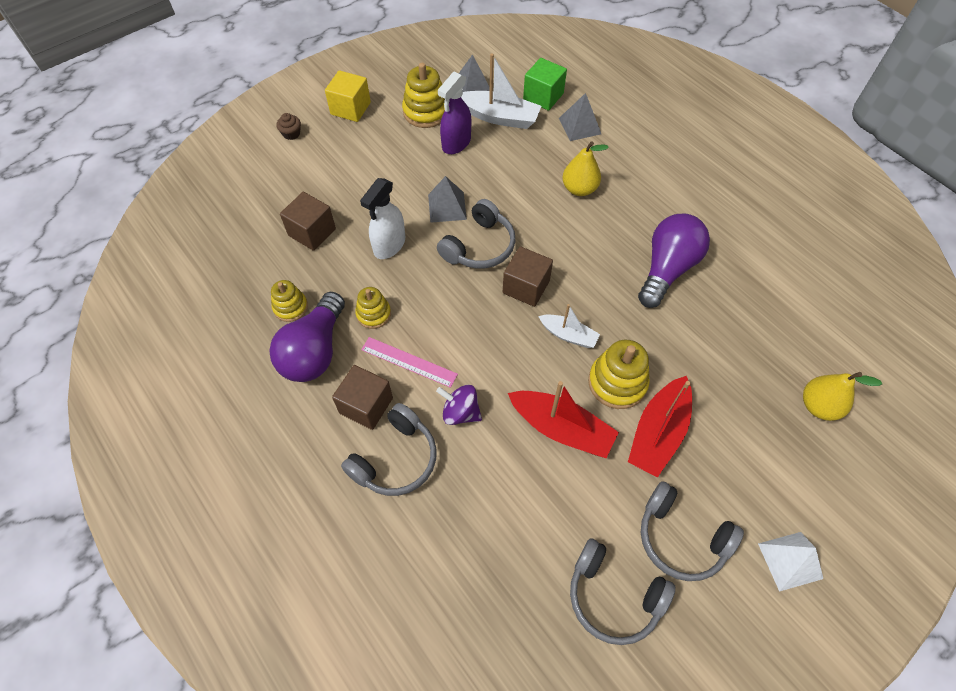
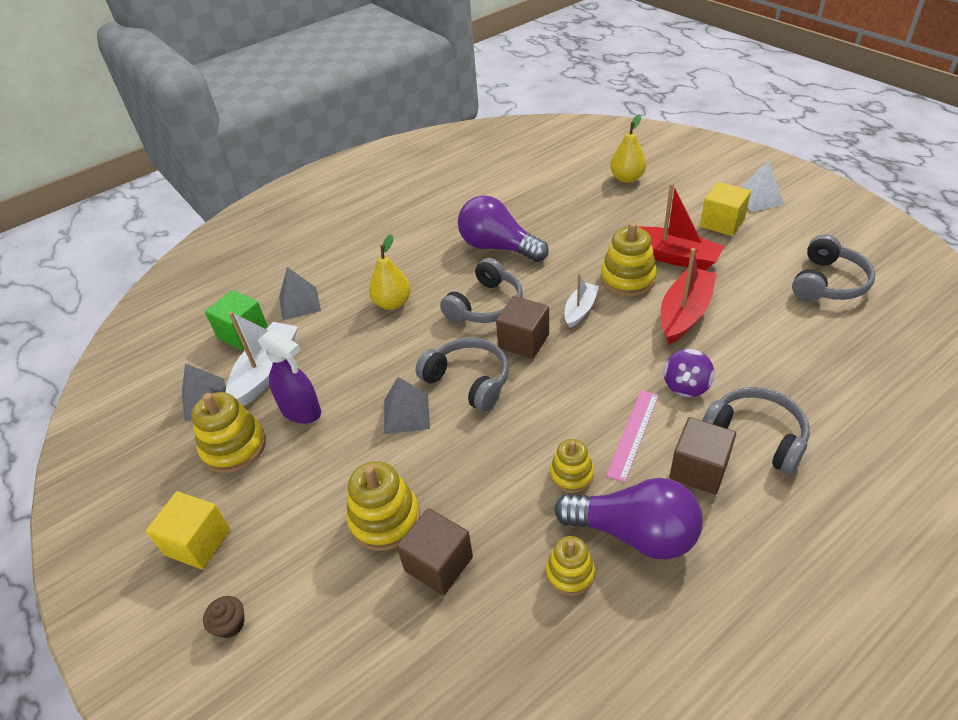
camera: 85 degrees left, 15 degrees down
white spray bottle [360,178,405,259] -> none
grey headphones [641,481,744,581] -> grey headphones moved to [440,258,523,323]
none -> yellow stacking toy [346,461,420,551]
none -> yellow cube [700,182,751,236]

